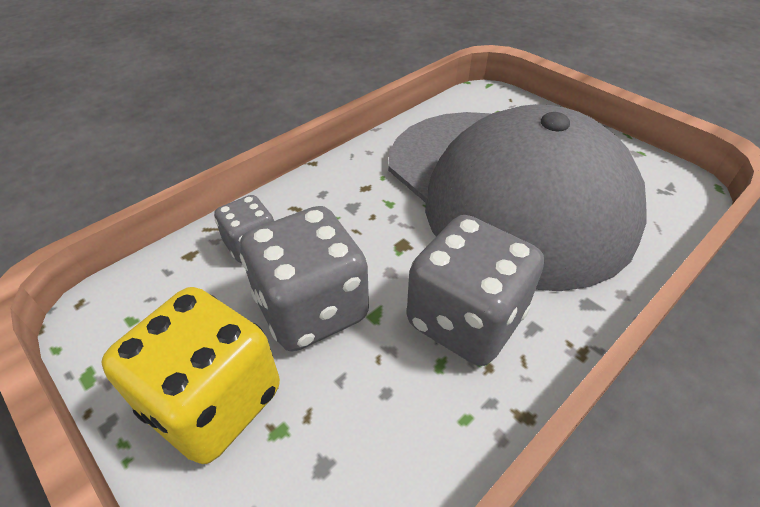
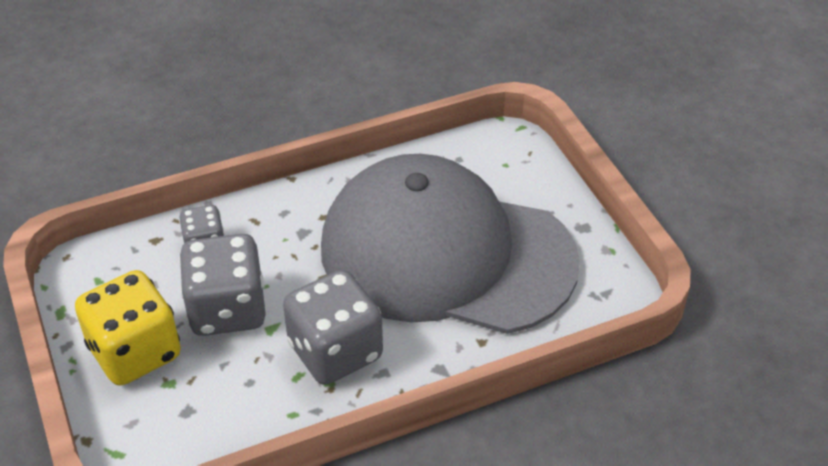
camera: 20 degrees right, 0 degrees up
grey cap [388,104,646,291] -> grey cap turned 120 degrees clockwise [321,154,580,334]

